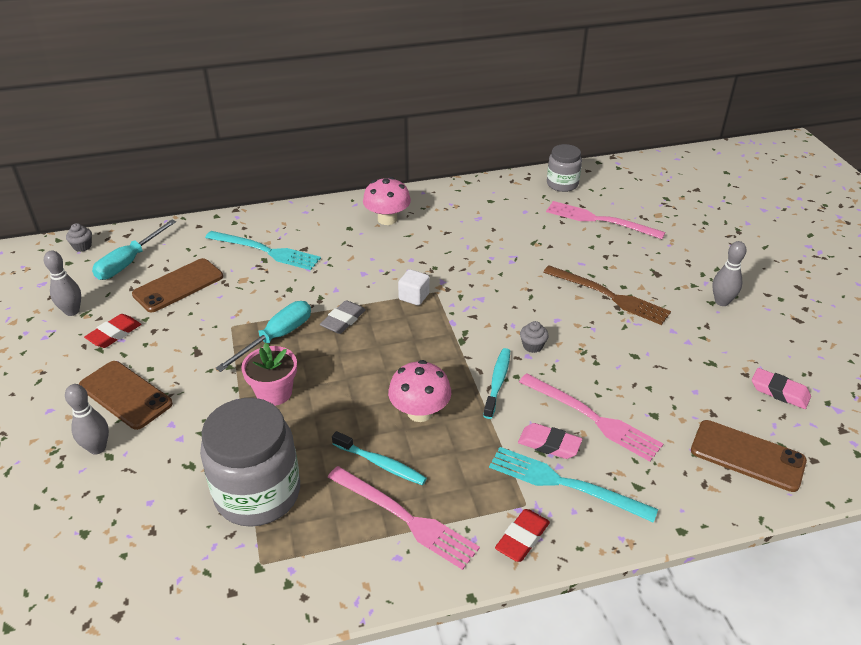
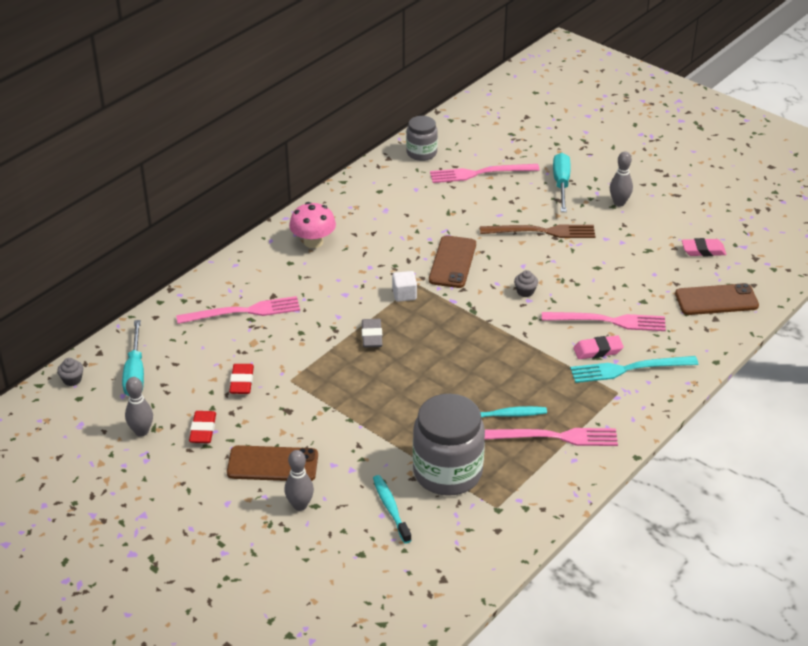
camera: 35 degrees left, 0 degrees up
brown phone [132,258,223,312] -> brown phone moved to [429,235,476,288]
turquoise fork [205,231,321,270] -> pink fork [176,296,300,324]
turquoise screwdriver [215,301,311,372] -> turquoise screwdriver moved to [553,153,571,212]
pink flower pot [241,343,297,406] -> none
pink mushroom [388,360,451,422] -> none
turquoise toothbrush [483,348,510,419] -> turquoise toothbrush moved to [373,475,412,543]
red eraser [495,509,550,562] -> red eraser moved to [229,364,254,394]

